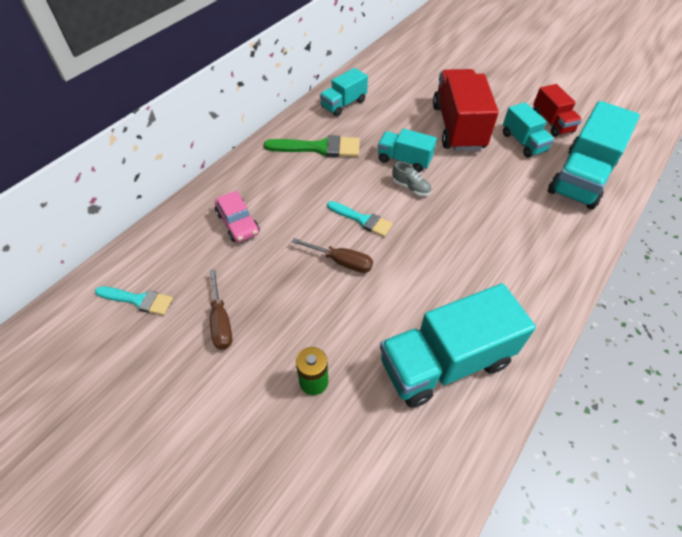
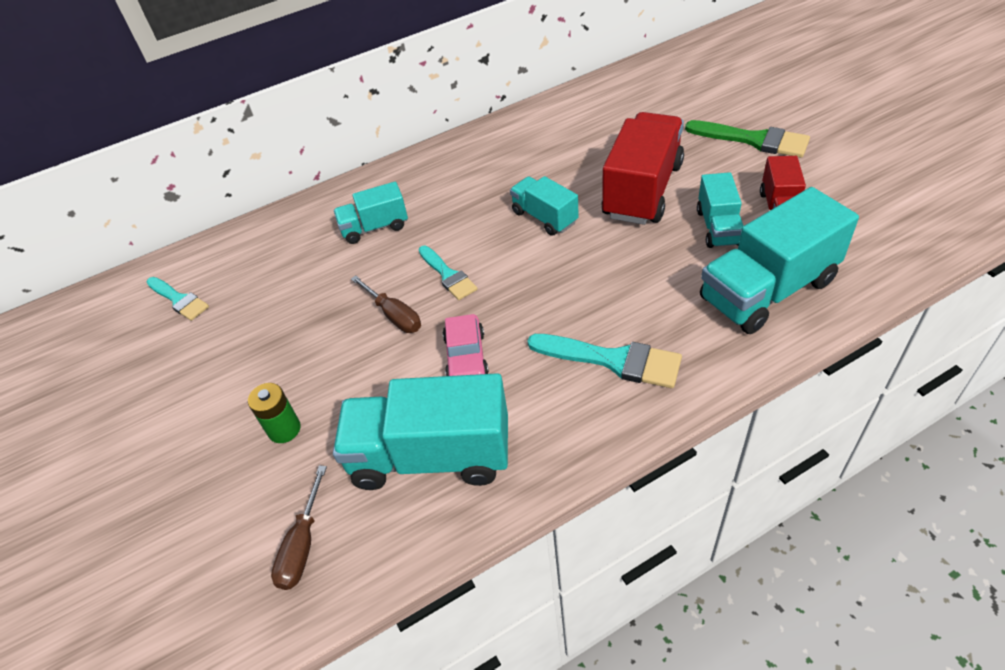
camera: 30 degrees right, 5 degrees down
brown screwdriver [210,269,232,350] -> brown screwdriver moved to [271,465,327,590]
pink car [215,191,260,242] -> pink car moved to [443,314,489,376]
green brush [264,135,360,157] -> green brush moved to [685,120,810,158]
turquoise truck [320,68,368,116] -> turquoise truck moved to [334,182,408,244]
grey shoe [392,162,432,196] -> none
none -> turquoise brush [528,334,682,388]

